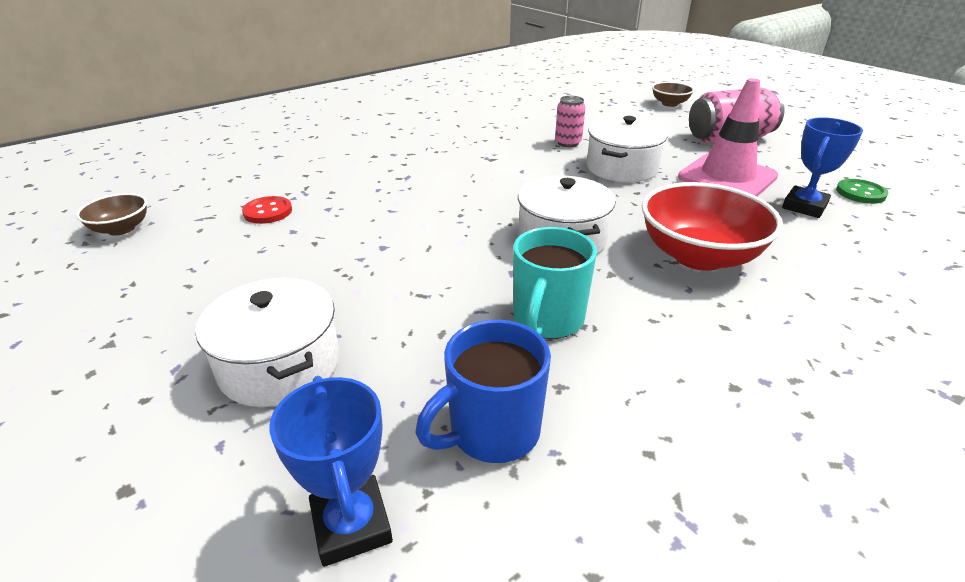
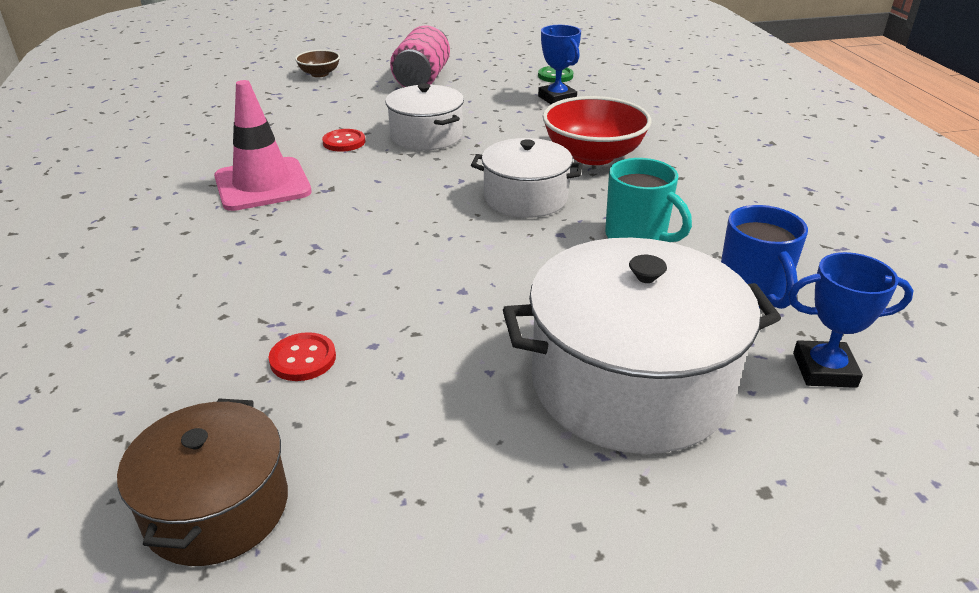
camera: 65 degrees left, 0 degrees up
brown bowl [76,193,147,236] -> brown pot [117,399,288,566]
white pot [195,278,340,407] -> white pot [503,238,781,454], size x1.69
pink can [555,96,585,147] -> red button [322,129,365,152]
pink traffic cone [678,78,778,197] -> pink traffic cone moved to [214,80,312,211]

